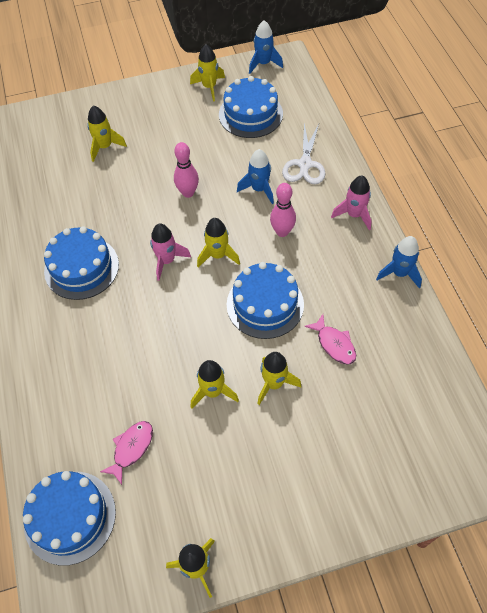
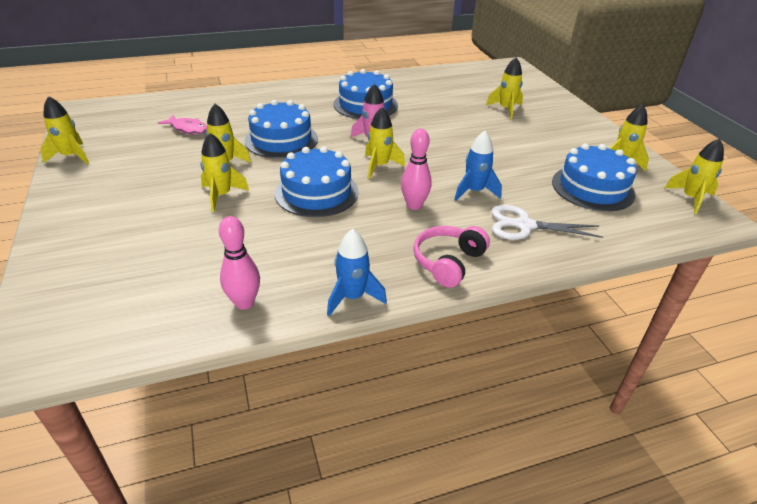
camera: 85 degrees right, 20 degrees down
blue cake [23,471,116,566] -> blue cake moved to [245,100,318,158]
pink bowling pin [174,142,199,198] -> pink bowling pin moved to [219,216,260,310]
blue rocket [249,20,283,74] -> yellow rocket [665,138,724,214]
pink fish [304,314,356,365] -> none
pink rocket [331,175,372,231] -> pink headphones [413,226,490,288]

